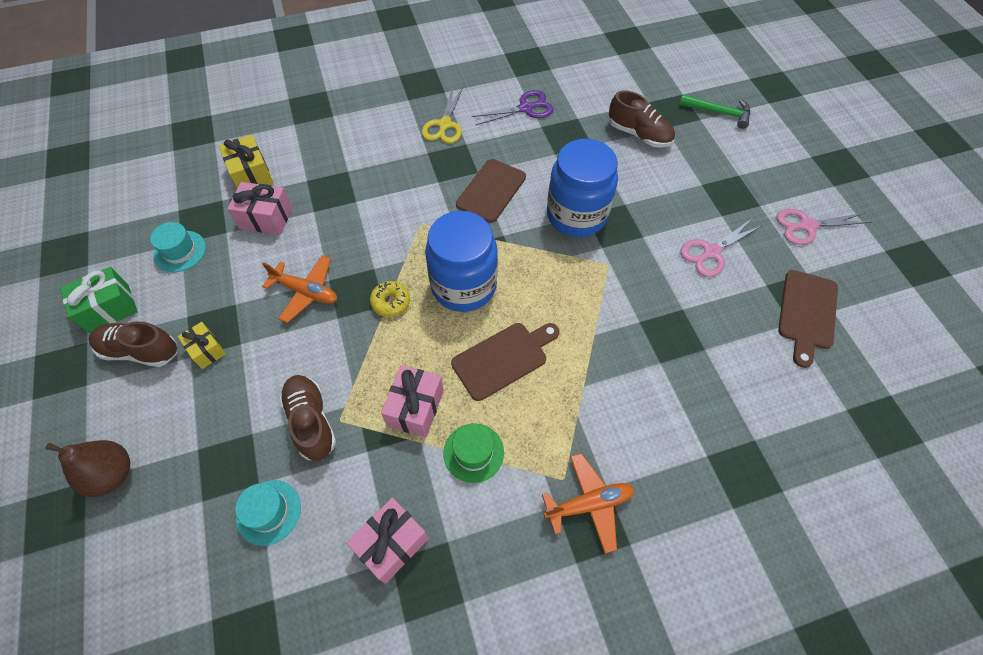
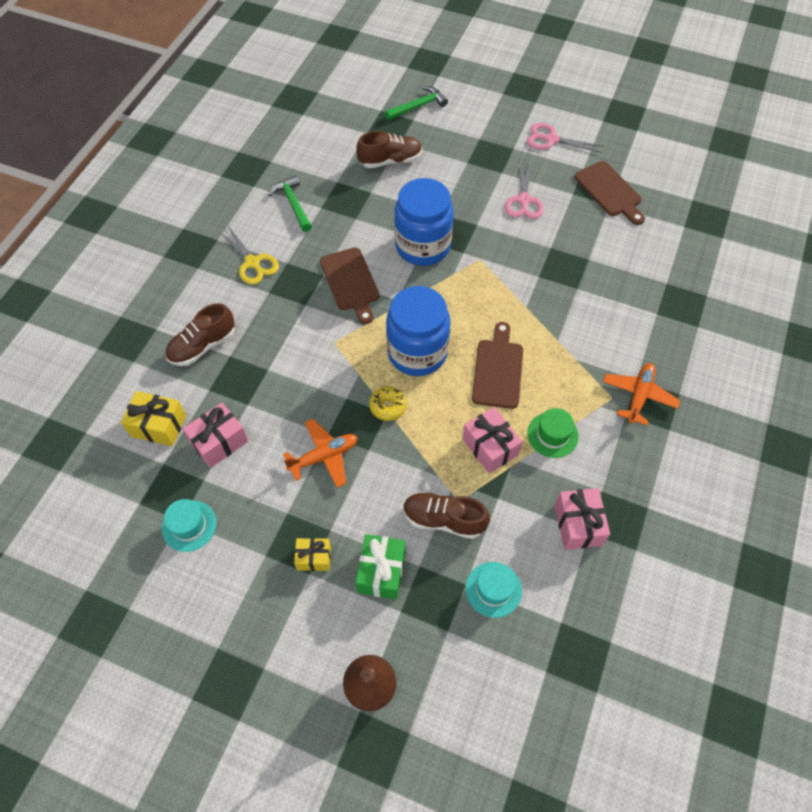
camera: 50 degrees left, 0 degrees up
green gift [60,267,138,333] -> green gift moved to [355,534,405,599]
brown shoe [89,321,177,367] -> brown shoe moved to [165,303,235,366]
purple scissors [472,90,553,125] -> green hammer [269,175,312,232]
pink scissors [777,209,871,245] -> pink scissors turned 75 degrees clockwise [527,123,603,153]

